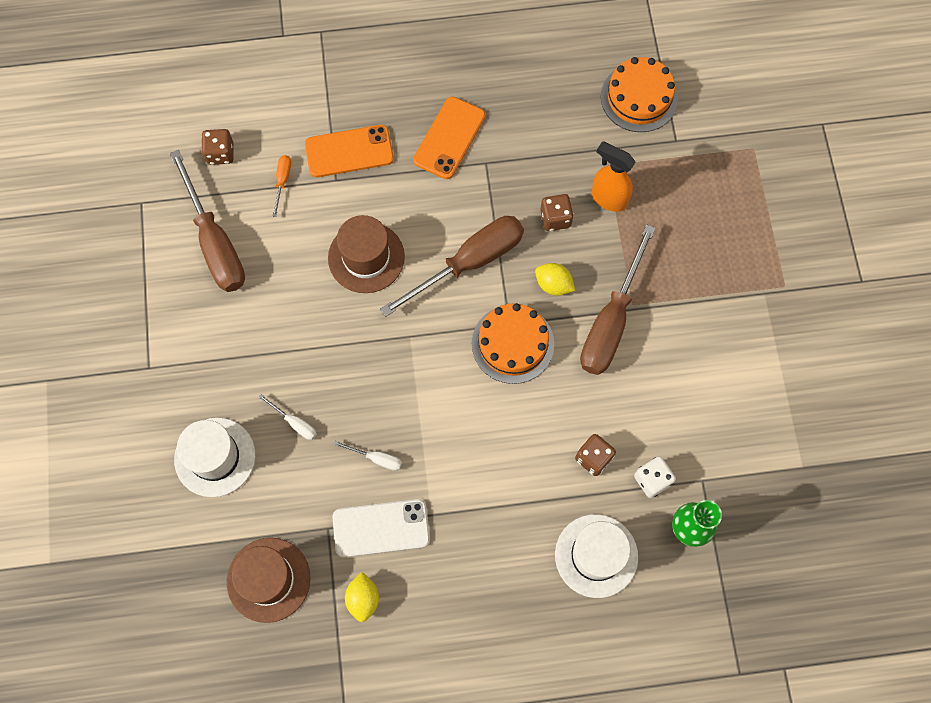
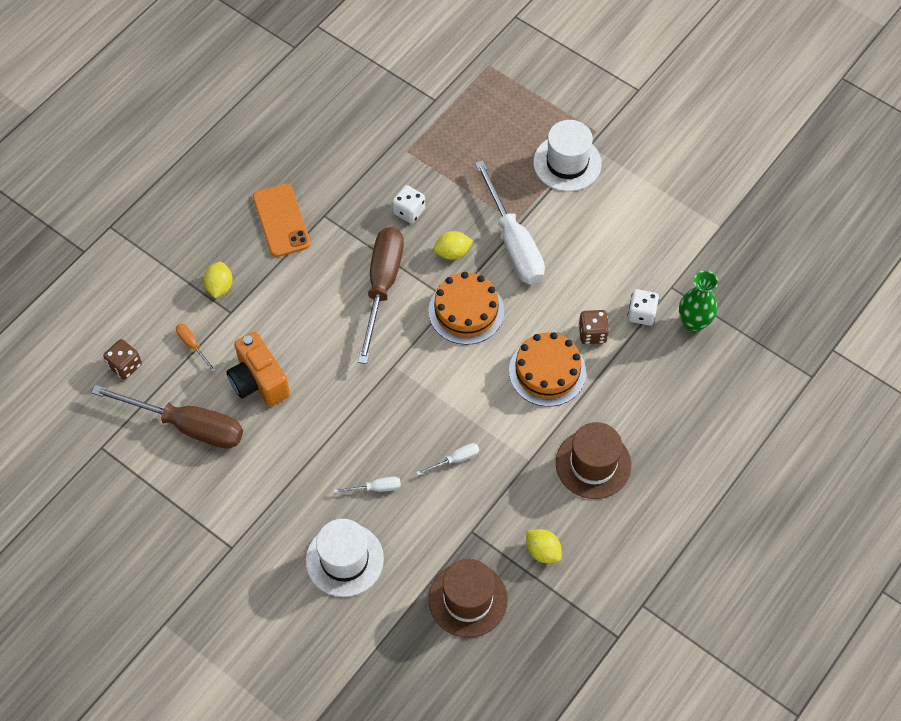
camera: 45 degrees left, 10 degrees down
orange phone [305,125,394,177] -> yellow lemon [203,262,233,298]
brown hat [328,215,405,293] -> brown hat moved to [556,422,631,499]
white phone [332,499,430,558] -> none
brown dice [540,194,574,231] -> white dice [392,185,425,223]
white hat [555,514,638,598] -> white hat moved to [533,120,602,191]
brown screwdriver [580,225,656,375] -> white screwdriver [475,160,545,284]
orange spray bottle [592,141,635,212] -> none
orange cake [601,57,678,132] -> orange cake moved to [509,332,586,407]
none -> orange camera [226,331,290,406]

